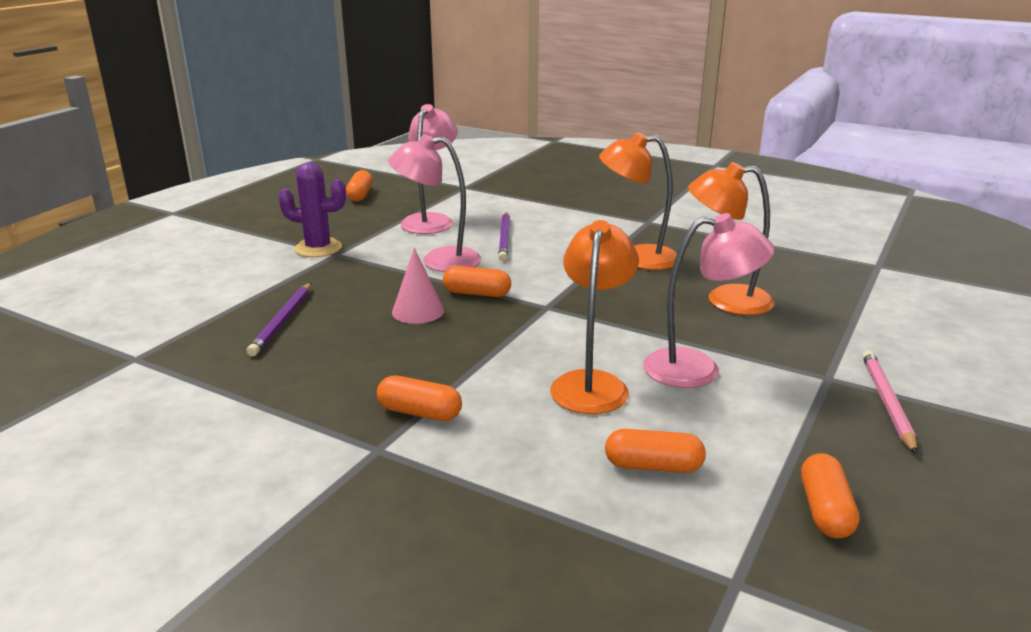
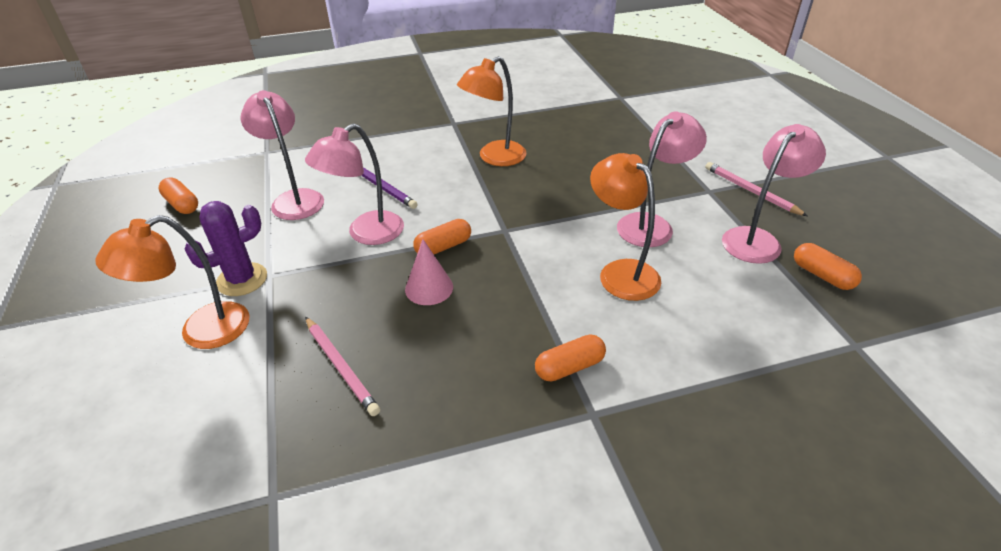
camera: 45 degrees left, 15 degrees up
purple pencil [247,283,311,356] -> pink pencil [305,317,380,416]
orange capsule [605,429,706,473] -> none
orange lamp [688,162,774,315] -> orange lamp moved to [95,215,250,349]
none -> pink lamp [722,124,826,264]

